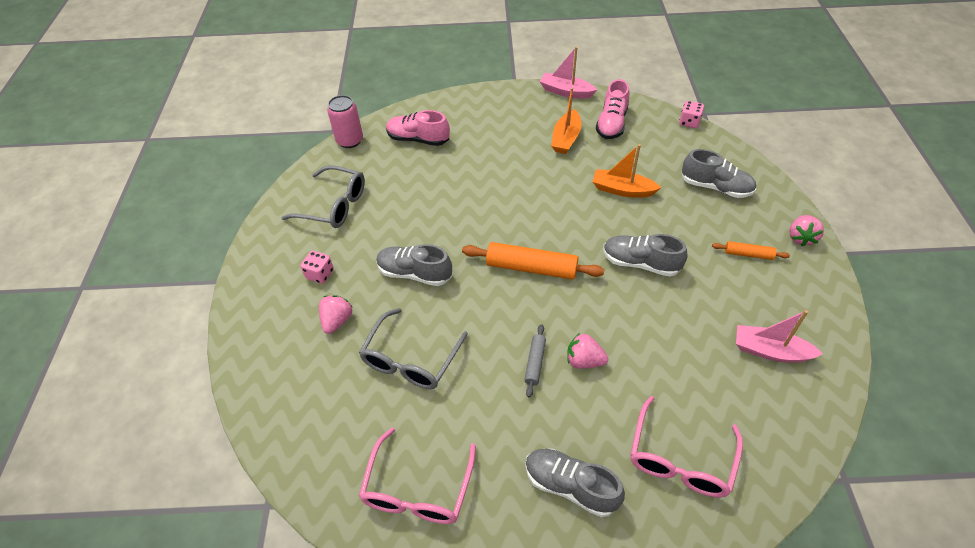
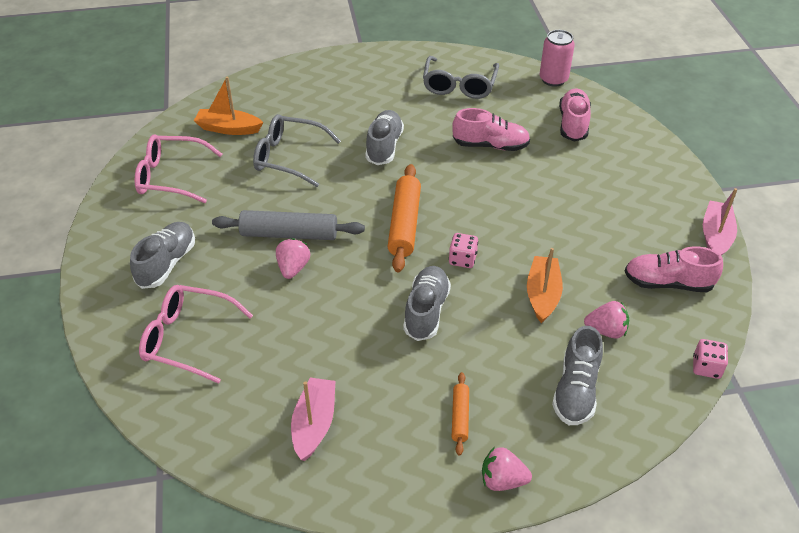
camera: 80 degrees right, 5 degrees down
pink dice [301,251,334,284] -> pink dice moved to [449,233,478,268]
pink strawberry [319,295,352,334] -> pink strawberry moved to [584,301,629,339]
grey rolling pin [524,324,546,397] -> grey rolling pin [212,210,365,240], size x1.91
orange boat [551,87,581,154] -> orange boat moved to [194,77,263,135]
none -> pink shoe [452,108,530,151]

